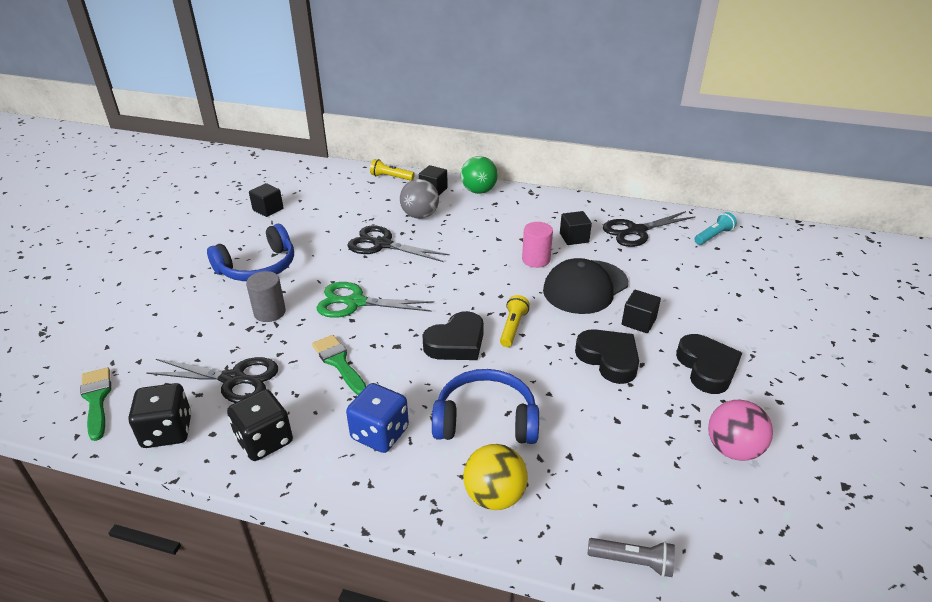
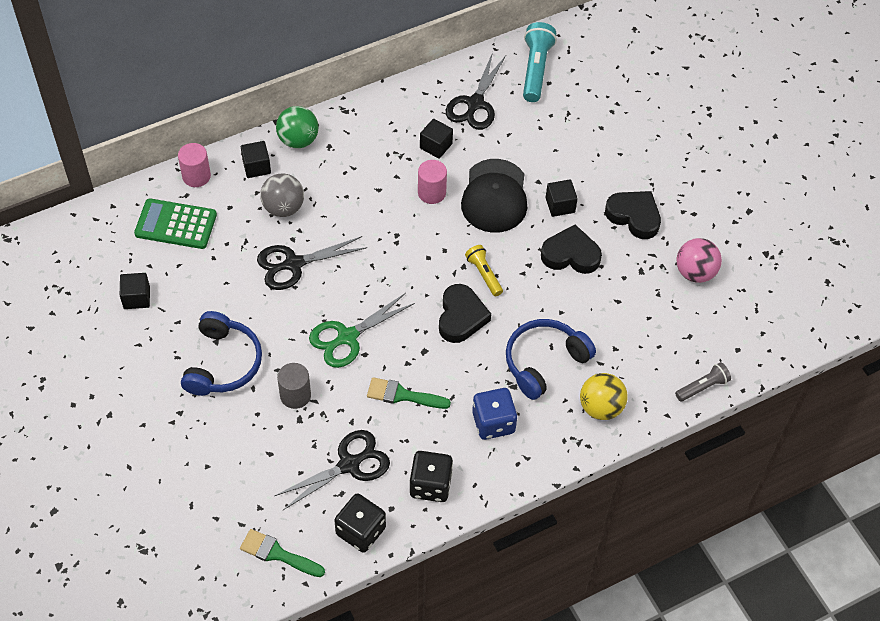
camera: 45 degrees left, 20 degrees up
yellow flashlight [370,159,415,181] -> pink cylinder [178,143,211,187]
turquoise flashlight [694,212,737,245] -> turquoise flashlight [523,22,557,102], size x1.66
none -> green calculator [134,198,217,249]

